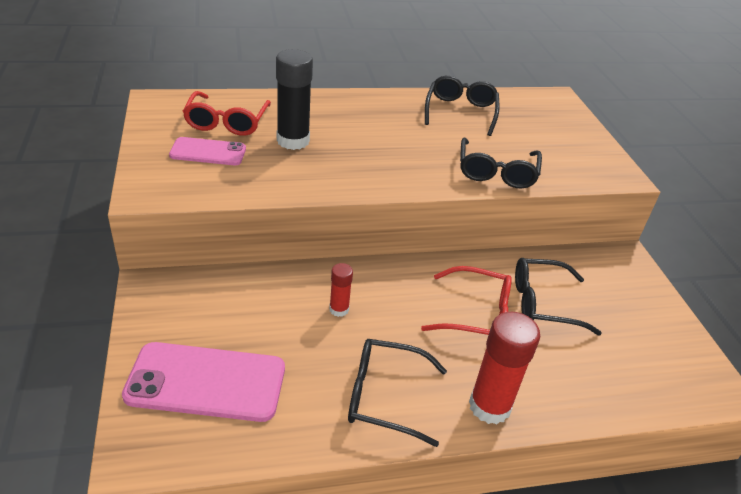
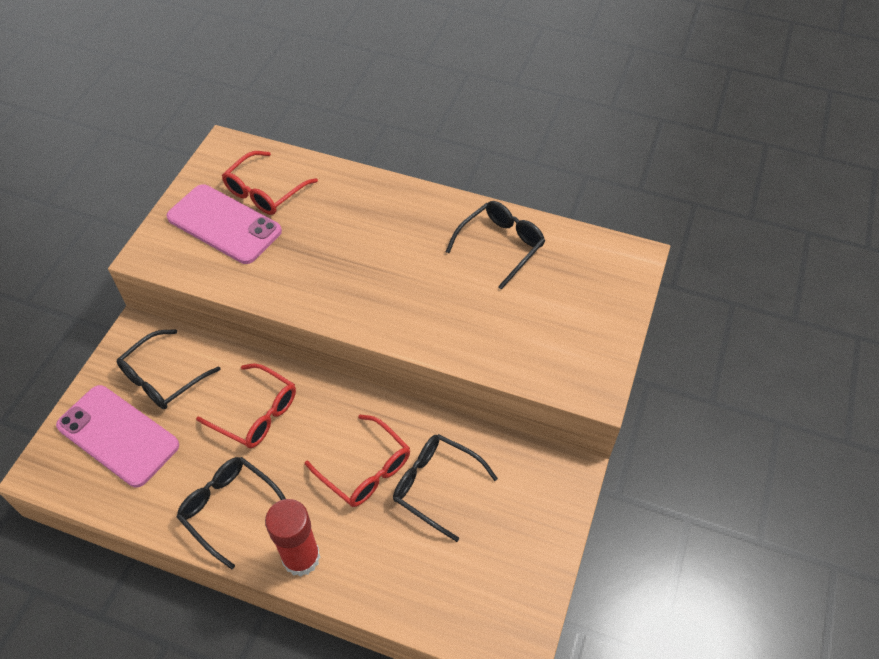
camera: 35 degrees right, 15 degrees up
pink phone [169,137,246,165] -> pink phone [166,184,282,264], size x1.68
black glue stick [276,49,313,150] -> none
red glue stick [329,263,353,317] -> red glasses [196,363,296,448]
black glasses [460,138,542,189] -> black glasses moved to [117,329,221,409]

